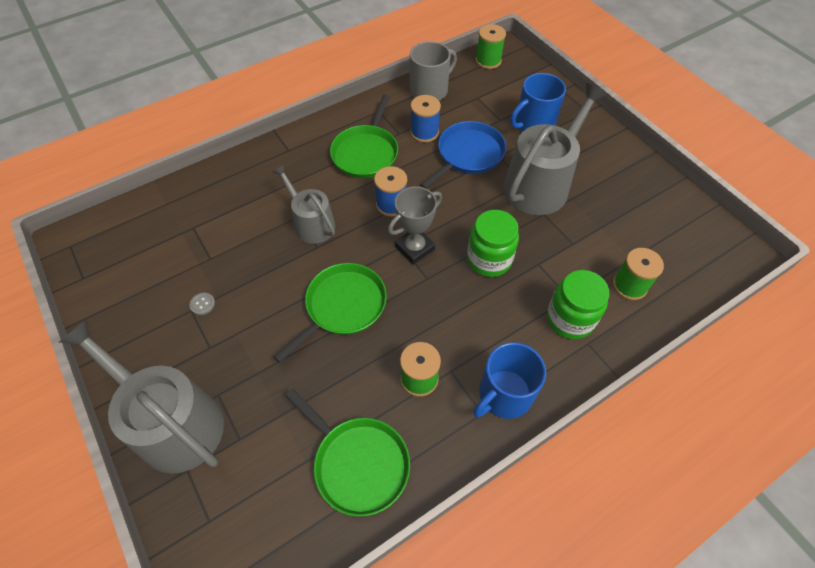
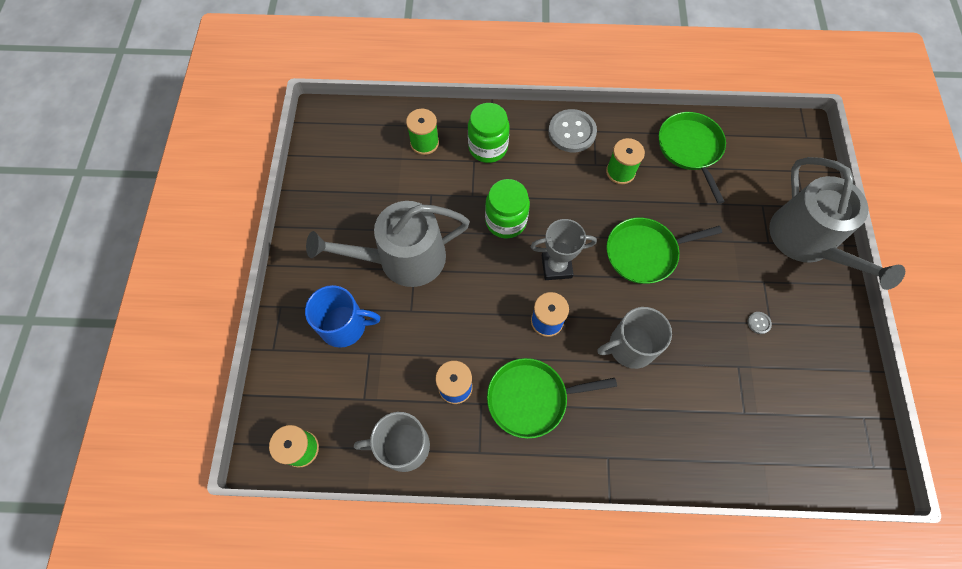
camera: 145 degrees left, 10 degrees up
grey watering can [272,164,335,244] -> grey mug [597,307,672,369]
green pan [330,94,398,178] -> green pan turned 150 degrees counterclockwise [487,358,617,439]
blue pan [420,121,506,188] -> none
blue mug [474,342,546,419] -> grey button [548,109,597,152]

